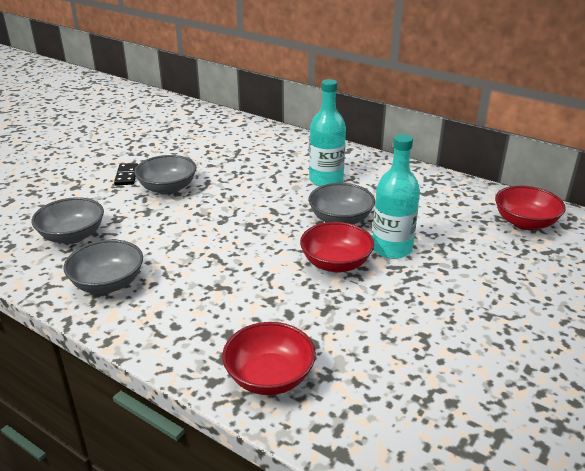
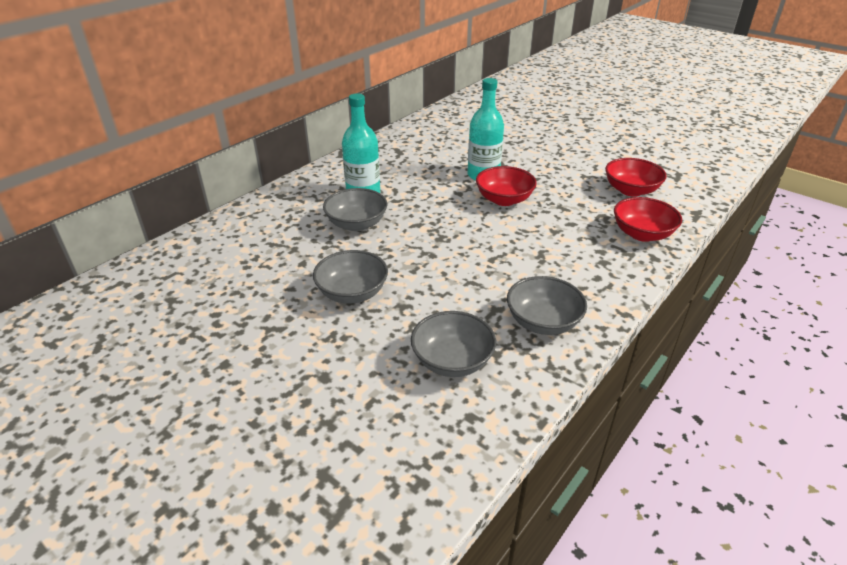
camera: 85 degrees left, 5 degrees up
black domino [114,163,138,185] -> none
grey bowl [308,183,375,224] -> grey bowl moved to [323,188,387,231]
red bowl [495,186,566,230] -> red bowl moved to [605,158,667,197]

